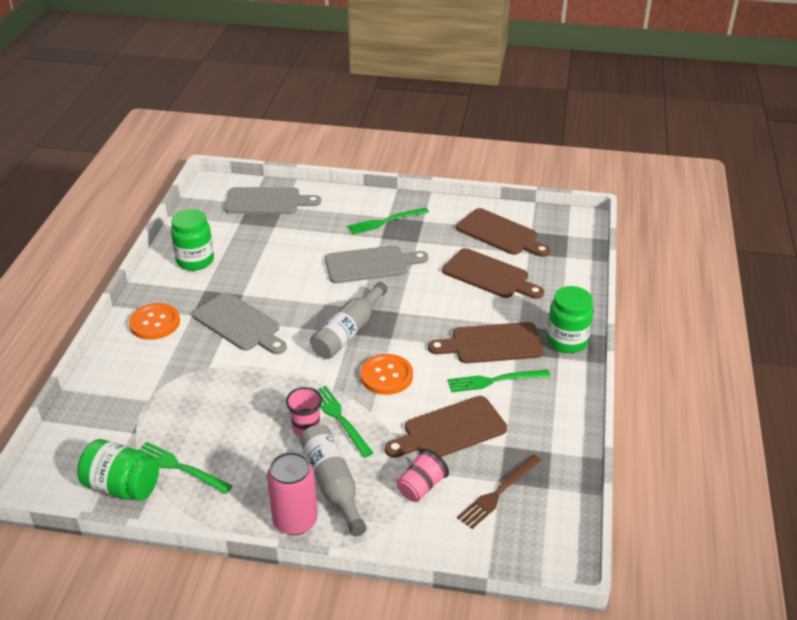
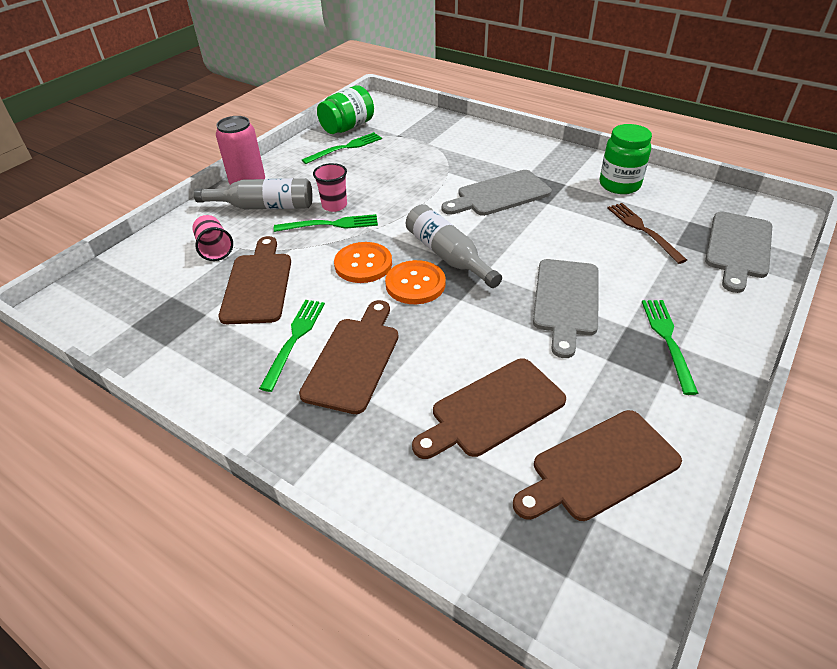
camera: 115 degrees right, 5 degrees up
orange button [129,303,180,340] -> orange button moved to [385,260,446,304]
brown fork [457,454,542,529] -> brown fork moved to [607,203,687,264]
green jar [547,286,594,353] -> none

